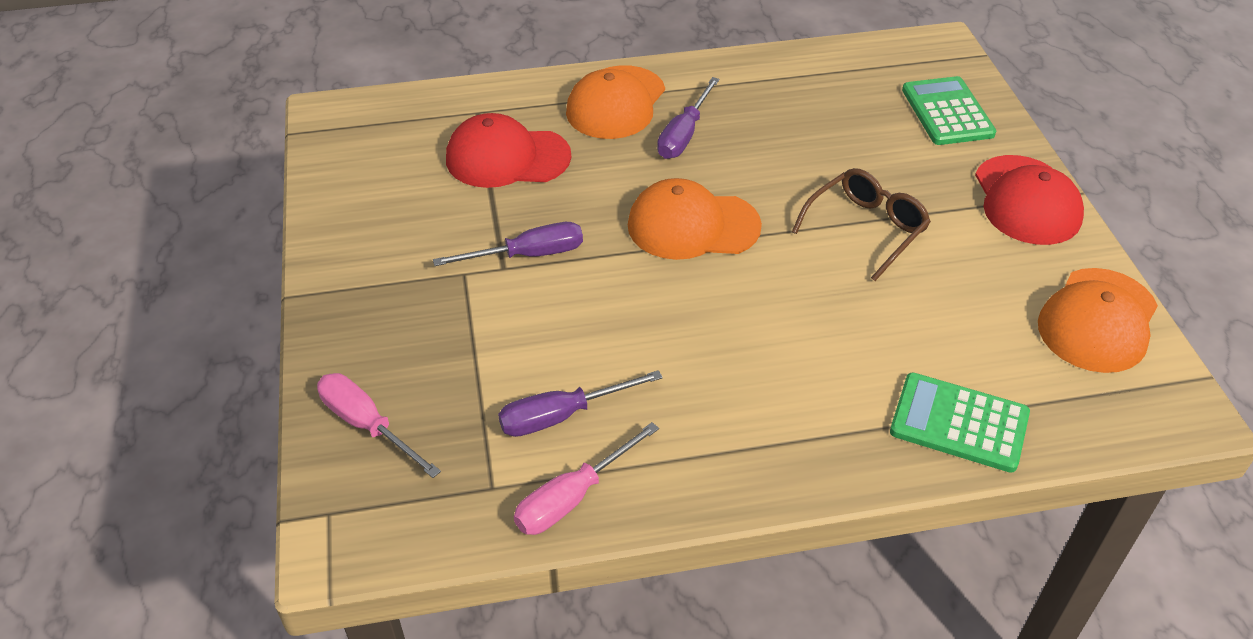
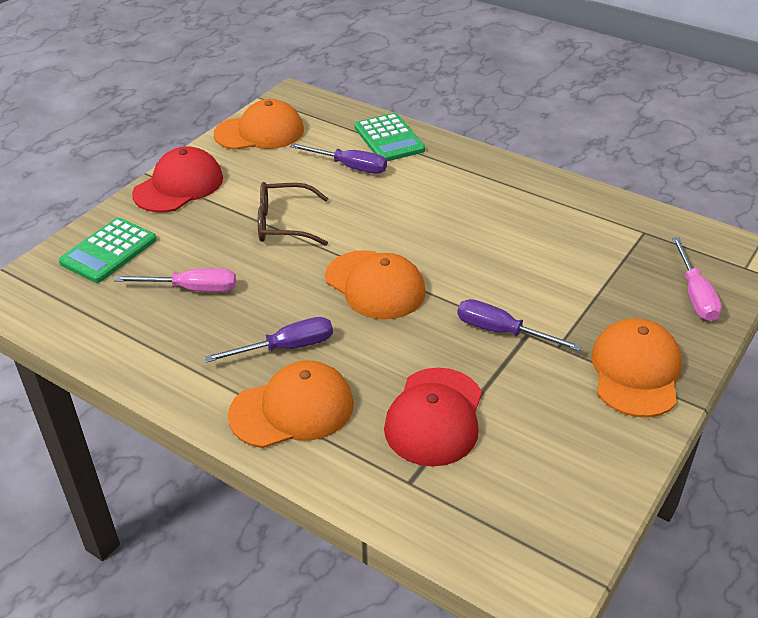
camera: 135 degrees left, 5 degrees down
red cap [446,113,571,188] -> red cap turned 60 degrees clockwise [384,368,482,467]
purple screwdriver [498,370,663,437] -> purple screwdriver moved to [290,143,387,174]
pink screwdriver [514,422,659,535] -> pink screwdriver moved to [114,268,236,292]
none -> orange cap [591,318,682,418]

